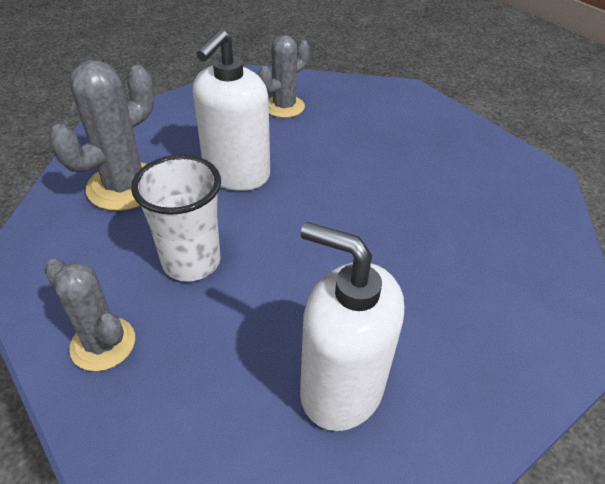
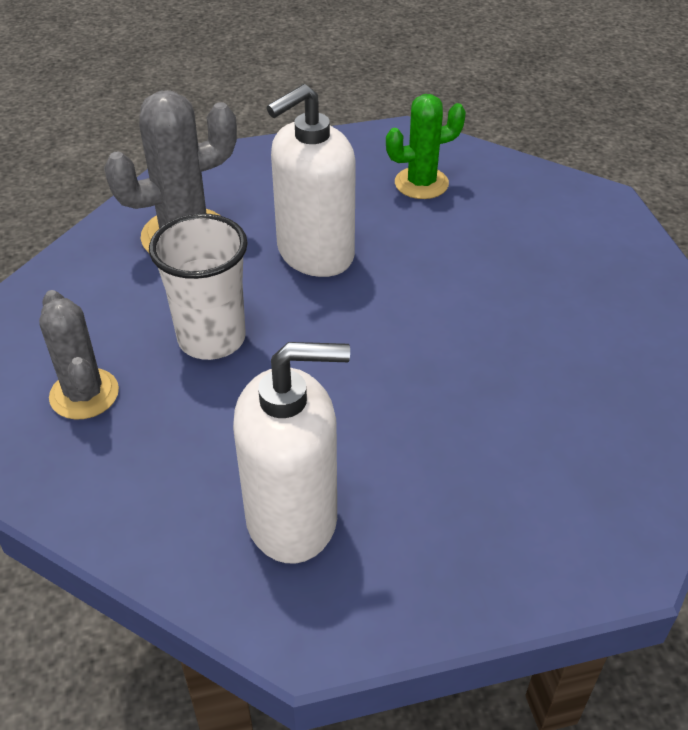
camera: 25 degrees right, 0 degrees up
grey cactus [259,35,310,118] -> green cactus [386,94,466,199]
white soap dispenser [300,222,404,431] -> white soap dispenser turned 120 degrees clockwise [233,342,350,563]

